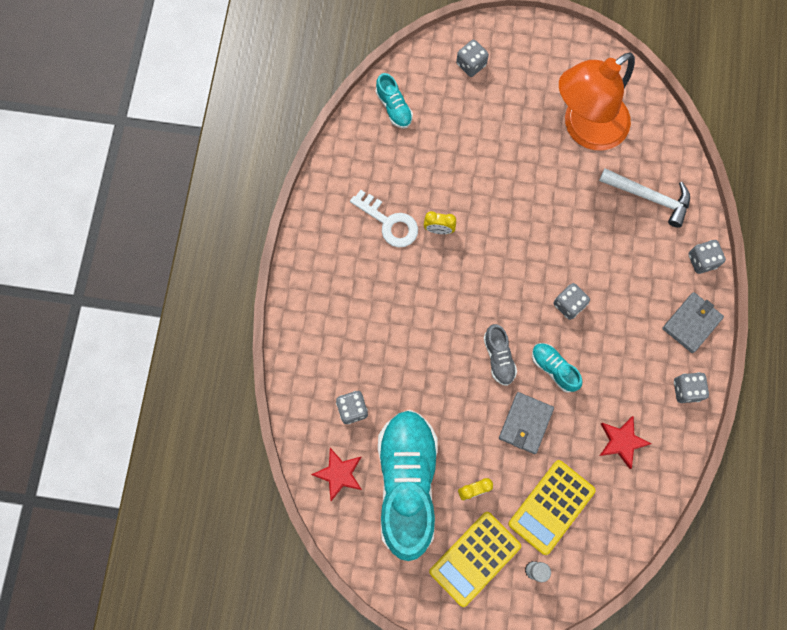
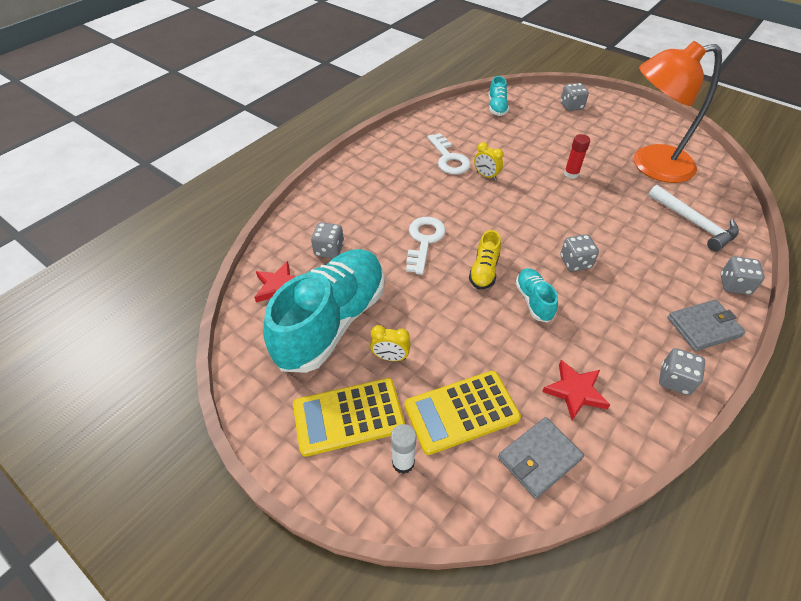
camera: 30 degrees right, 25 degrees down
grey shoe [484,324,517,386] -> yellow shoe [469,230,501,289]
grey wallet [499,392,554,454] -> grey wallet moved to [498,417,584,499]
none -> white key [406,217,446,275]
none -> red glue stick [564,134,590,179]

